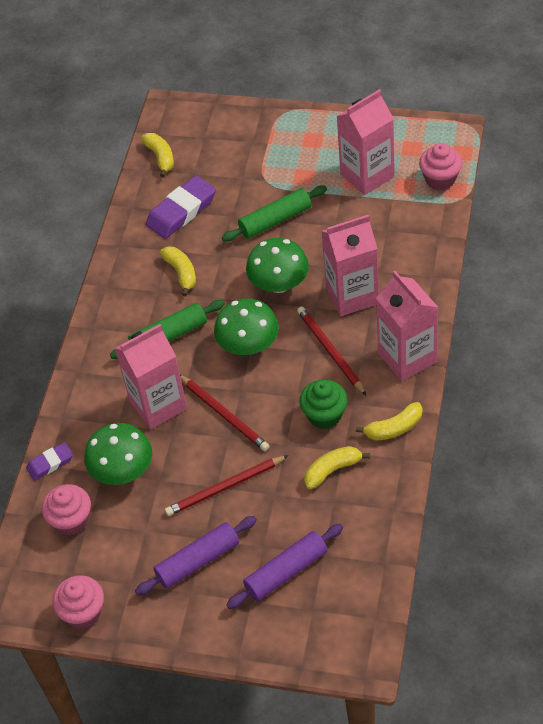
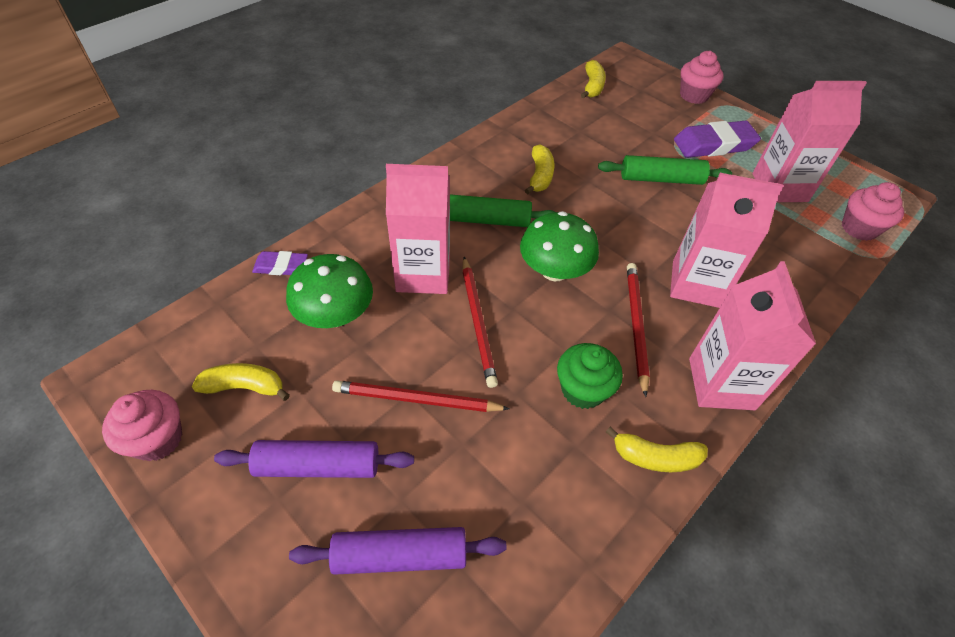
camera: 25 degrees right, 0 degrees up
pink cupcake [42,484,91,536] -> pink cupcake moved to [680,51,724,104]
purple eraser [146,176,216,239] -> purple eraser moved to [674,120,761,158]
green mushroom [246,238,309,293] -> none
yellow banana [304,446,370,489] -> yellow banana moved to [192,363,290,401]

